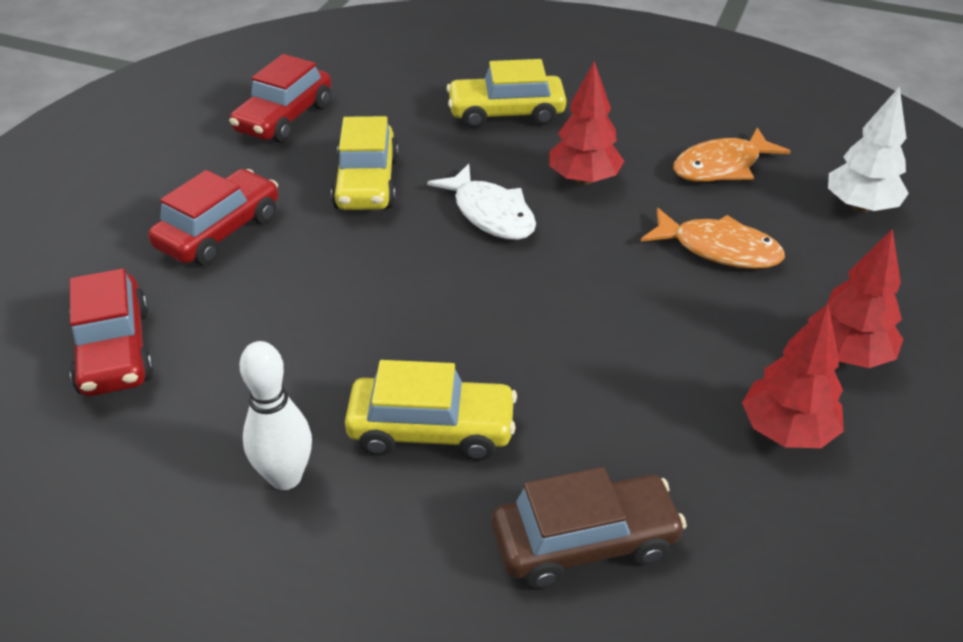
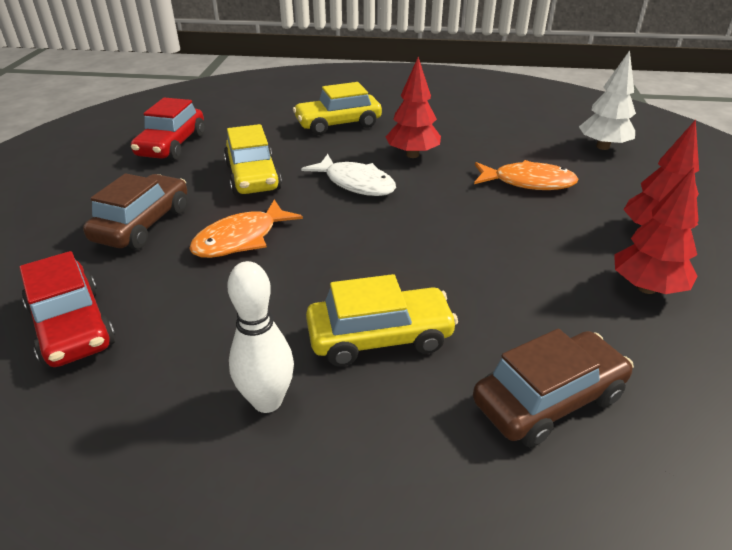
camera: 15 degrees left, 5 degrees down
red car [148,169,278,265] -> brown car [83,173,187,249]
orange fish [673,127,791,182] -> orange fish moved to [189,199,303,258]

